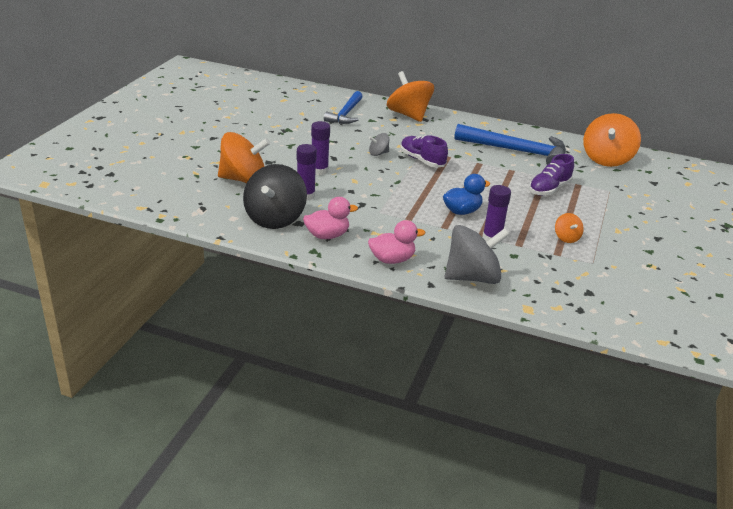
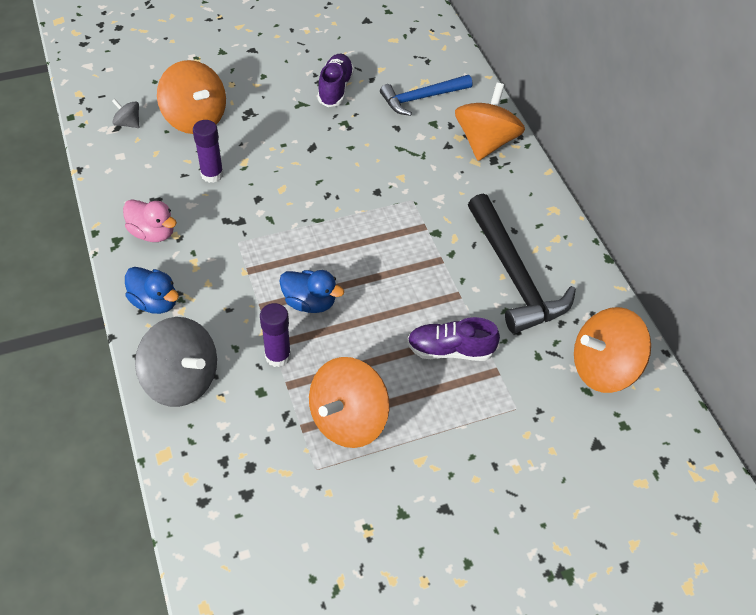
camera: 50 degrees right, 20 degrees up
black spinning top [243,164,307,229] -> none
purple glue stick [311,121,330,175] -> none
pink duck [368,220,425,264] -> blue duck [125,267,179,314]
grey spinning top [369,133,389,156] -> grey spinning top moved to [112,99,139,128]
purple shoe [400,135,448,168] -> purple shoe moved to [317,54,354,107]
blue hammer [454,124,566,165] -> black hammer [468,194,576,334]
orange spinning top [555,213,584,243] -> orange spinning top [309,357,390,448], size x2.14

